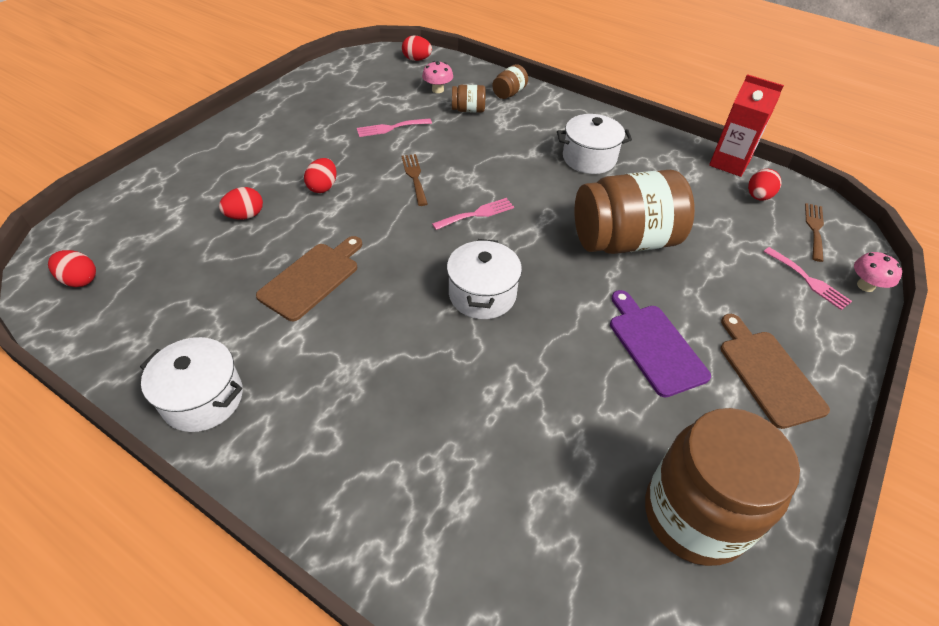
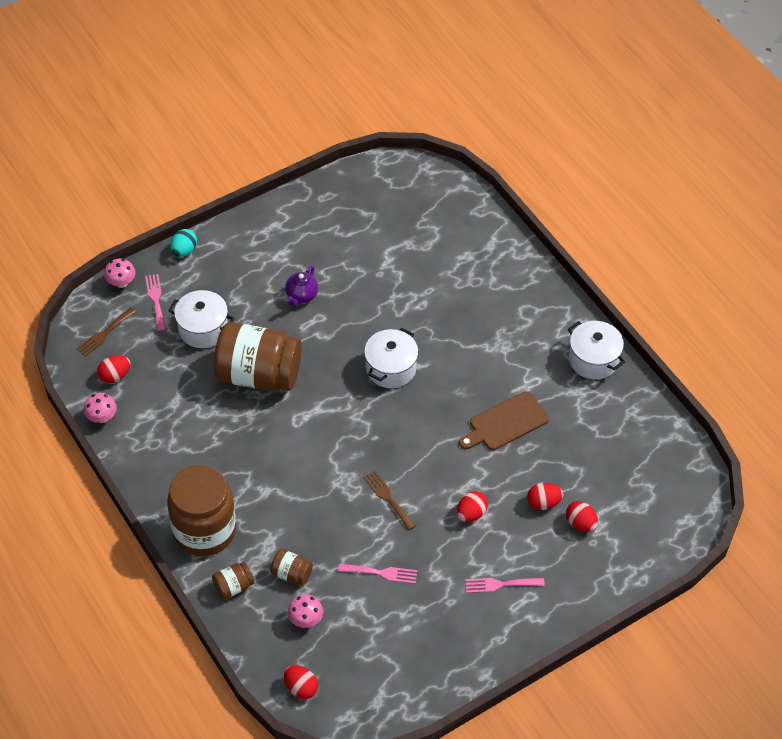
camera: 155 degrees left, 5 degrees up
red egg [48,250,96,287] -> red egg moved to [566,501,598,532]
brown fork [401,154,428,206] -> brown fork turned 135 degrees clockwise [363,471,415,530]
pink fork [432,198,514,230] -> pink fork moved to [465,578,545,593]
white pot [557,114,632,174] -> white pot moved to [168,290,235,348]
purple cutting board [610,290,711,398] -> purple teapot [285,266,318,307]
brown jar [645,408,800,566] -> brown jar moved to [167,465,236,556]
red carton [709,74,784,177] -> pink mushroom [83,393,117,423]
brown cutting board [721,314,830,429] -> none
none -> turquoise egg [170,229,197,257]

